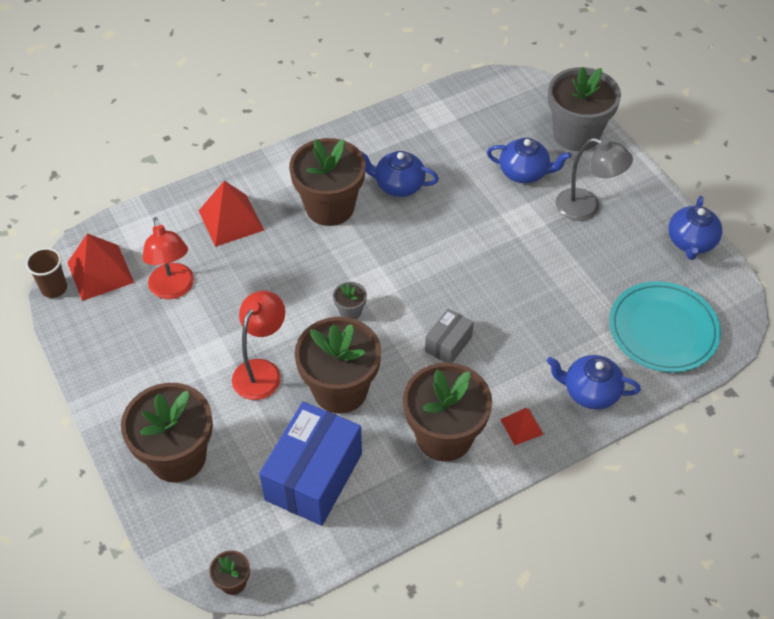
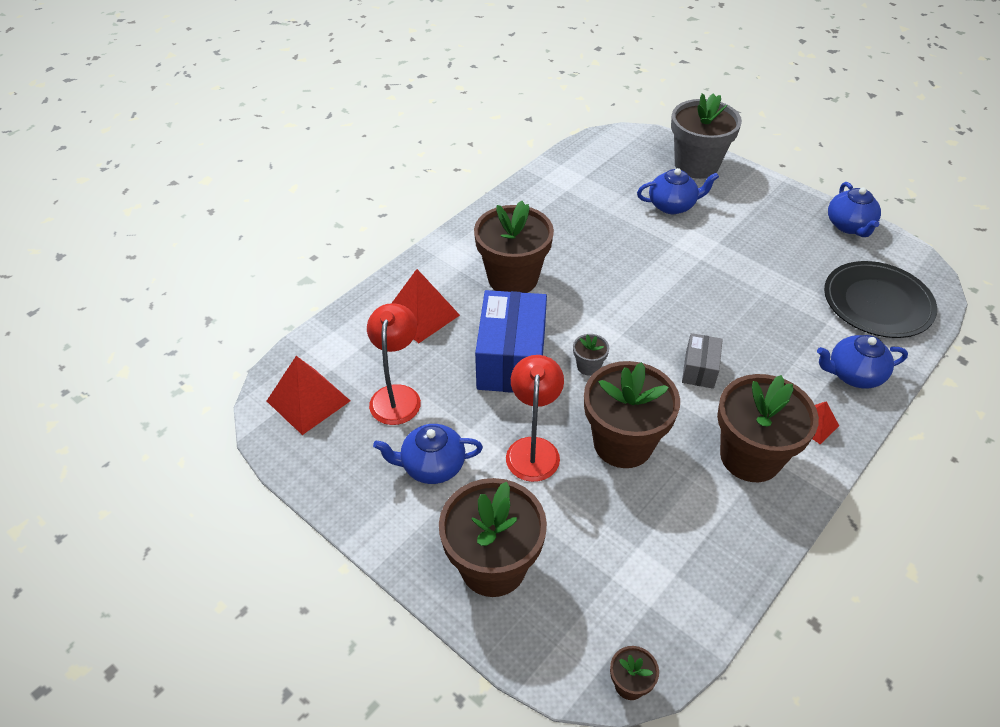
camera: 20 degrees left, 5 degrees down
brown cup [26,248,67,298] -> none
red lamp [143,217,194,299] -> red lamp turned 135 degrees counterclockwise [367,303,421,425]
blue box [259,402,362,526] -> blue box moved to [475,290,547,393]
blue teapot [361,151,439,197] -> blue teapot moved to [373,424,483,484]
grey lamp [556,138,633,221] -> none
turquoise plate [609,281,721,372] -> black plate [824,261,937,338]

